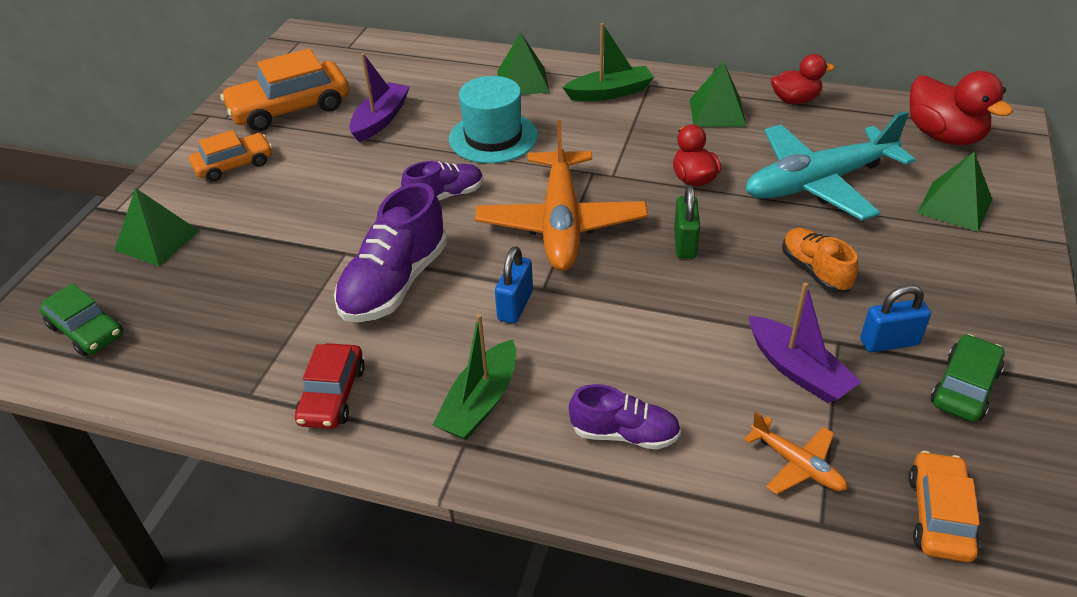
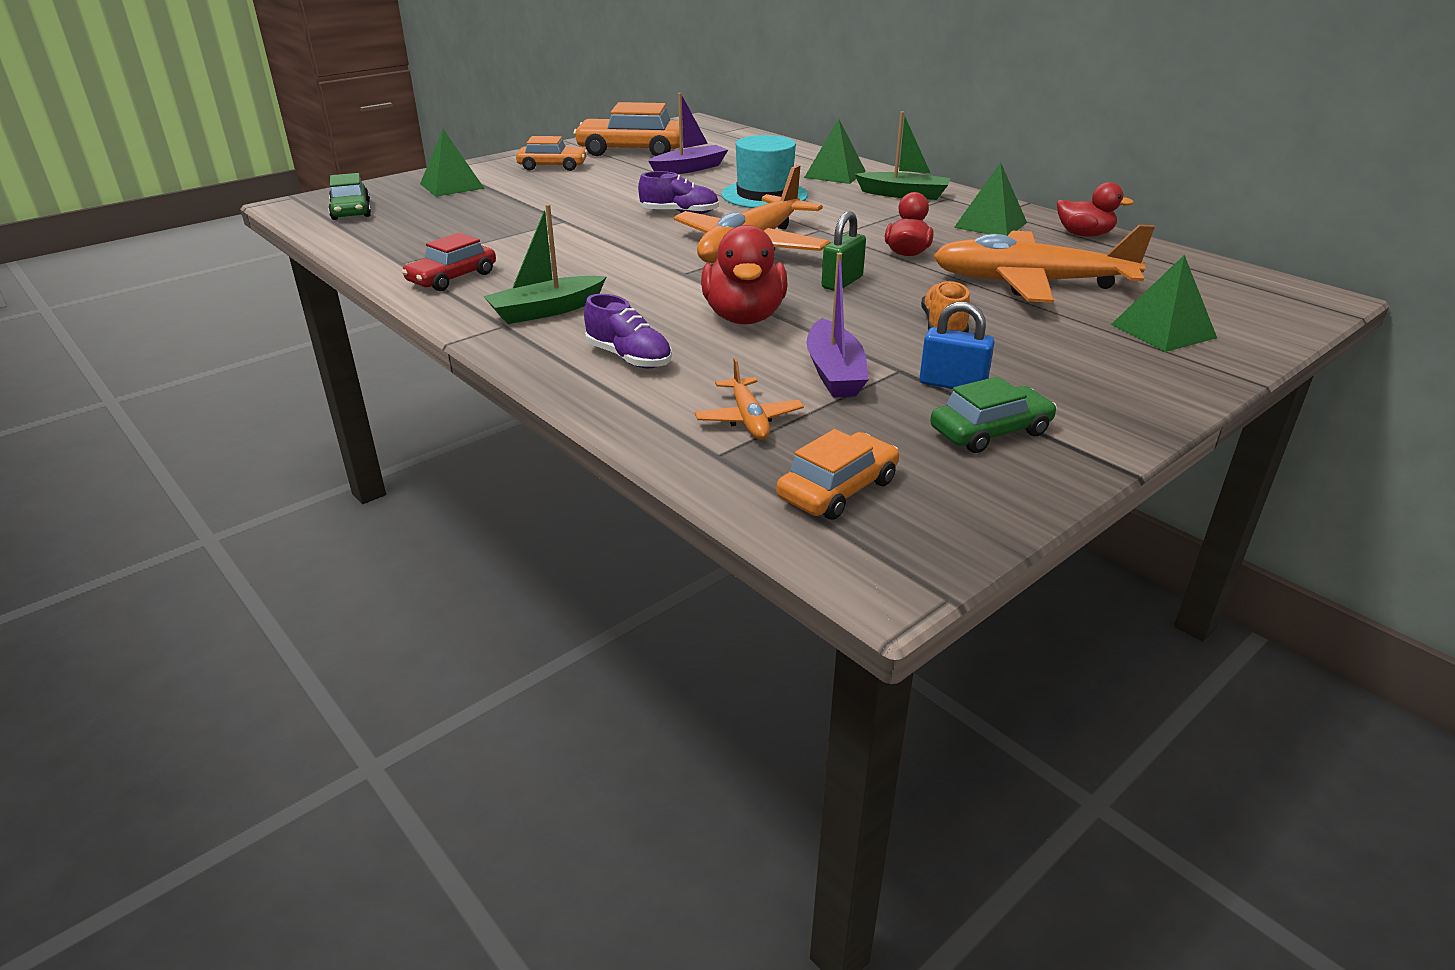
camera: 30 degrees right, 10 degrees down
purple shoe [334,183,447,322] -> none
blue padlock [495,246,533,324] -> none
turquoise plane [745,111,915,220] -> orange plane [934,225,1155,303]
red duck [910,71,1013,145] -> red duck moved to [701,225,787,325]

